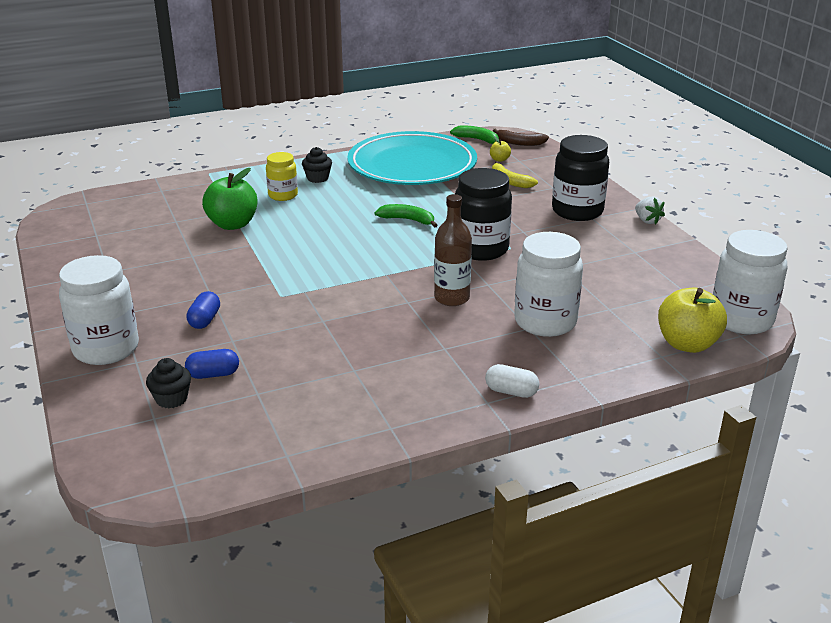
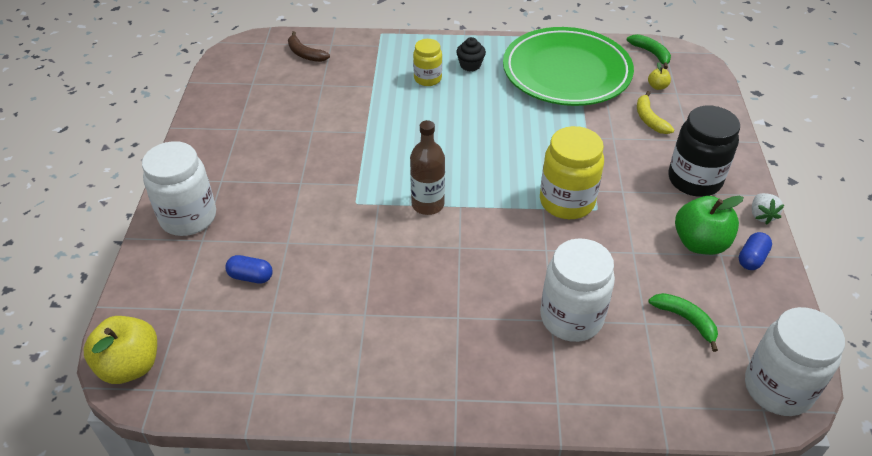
camera: 25 degrees right, 15 degrees up
black cupcake [146,358,191,408] -> none
blue capsule [186,291,220,329] -> blue capsule moved to [739,232,772,270]
green apple [202,168,257,230] -> green apple moved to [675,196,744,255]
turquoise plate [347,131,477,185] -> green plate [503,27,634,106]
green banana [375,204,437,228] -> green banana moved to [649,293,718,352]
brown bottle [434,194,472,306] -> brown bottle moved to [410,120,445,215]
black jar [455,168,512,261] -> yellow jar [540,126,604,219]
white capsule [485,364,539,398] -> none
brown banana [493,129,549,146] -> brown banana moved to [288,31,330,62]
yellow apple [658,288,727,353] -> yellow apple moved to [84,316,157,384]

